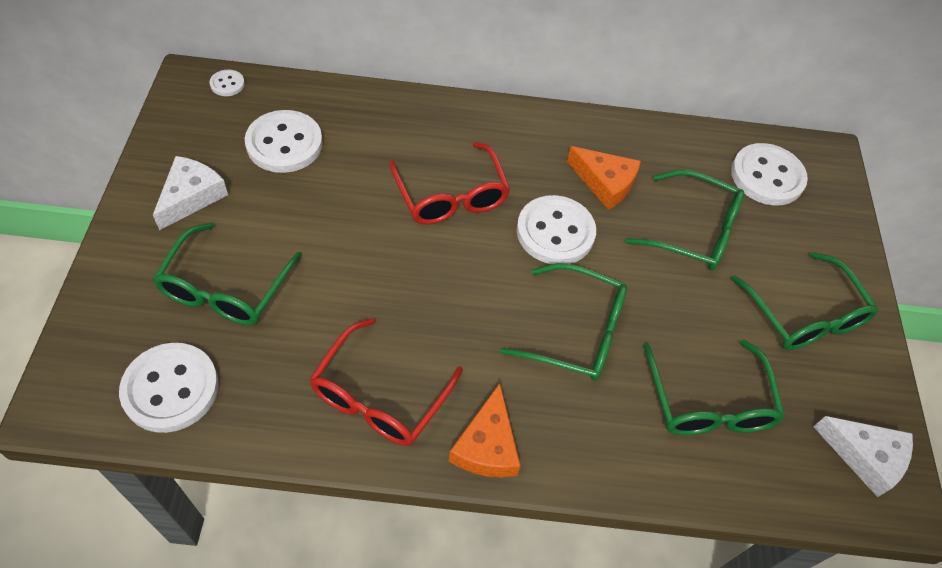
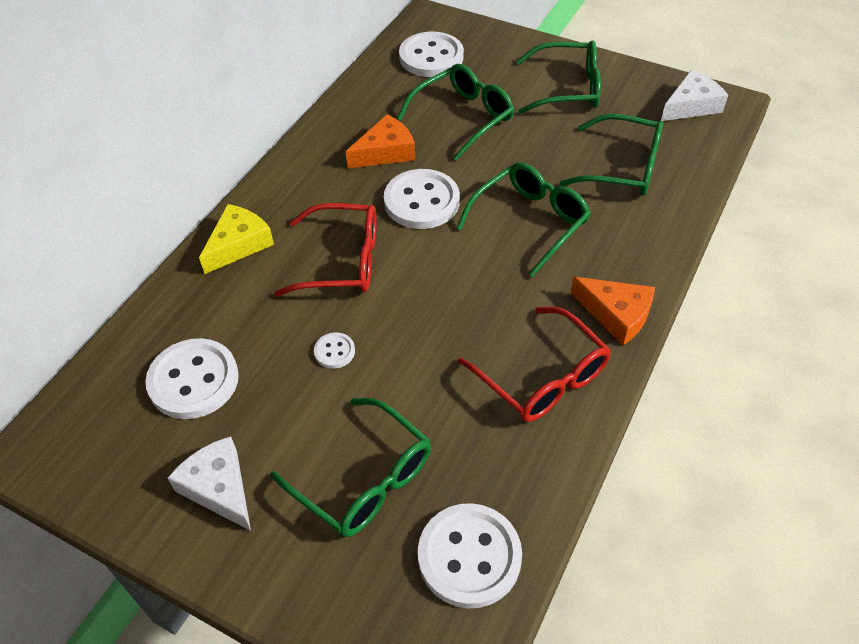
camera: 60 degrees left, 5 degrees down
white button [210,70,245,96] -> white button moved to [314,332,355,369]
none -> yellow cheese [199,204,274,274]

